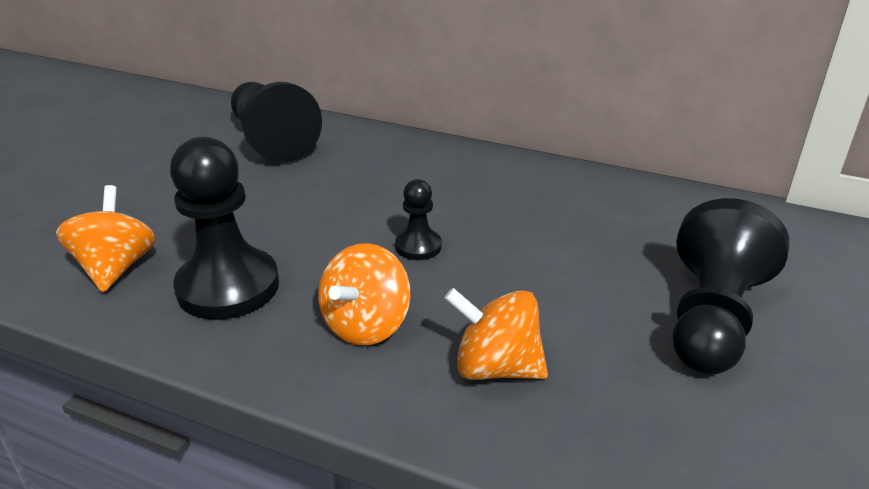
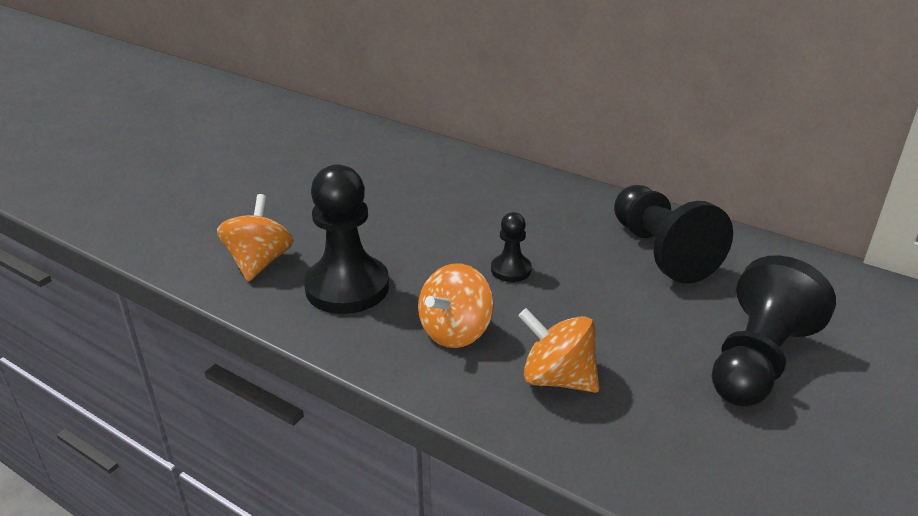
camera: 10 degrees right, 0 degrees up
black pawn [231,82,322,162] -> black pawn moved to [614,185,733,284]

